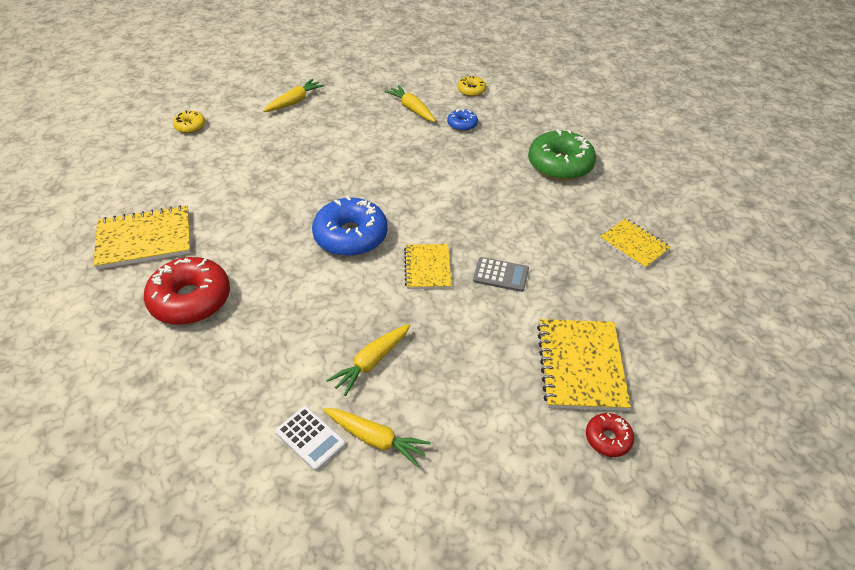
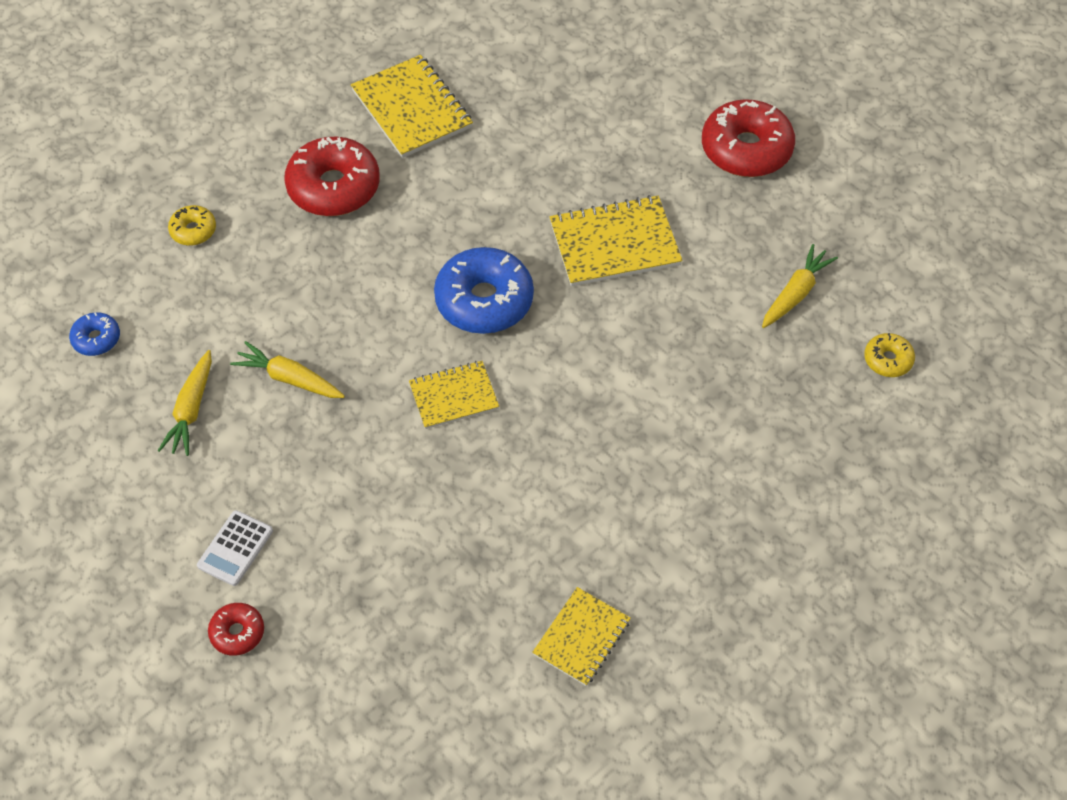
camera: 75 degrees right, 10 degrees up
yellow donut [173,110,205,133] -> yellow donut moved to [168,205,216,246]
yellow carrot [263,79,325,112] -> red donut [702,99,795,177]
white calculator [275,406,346,471] -> white calculator moved to [197,510,273,586]
blue donut [447,109,478,131] -> blue donut moved to [69,312,120,356]
grey calculator [473,257,529,292] -> none
green donut [528,130,596,181] -> none
yellow notebook [537,319,631,411] -> yellow notebook moved to [550,195,683,287]

